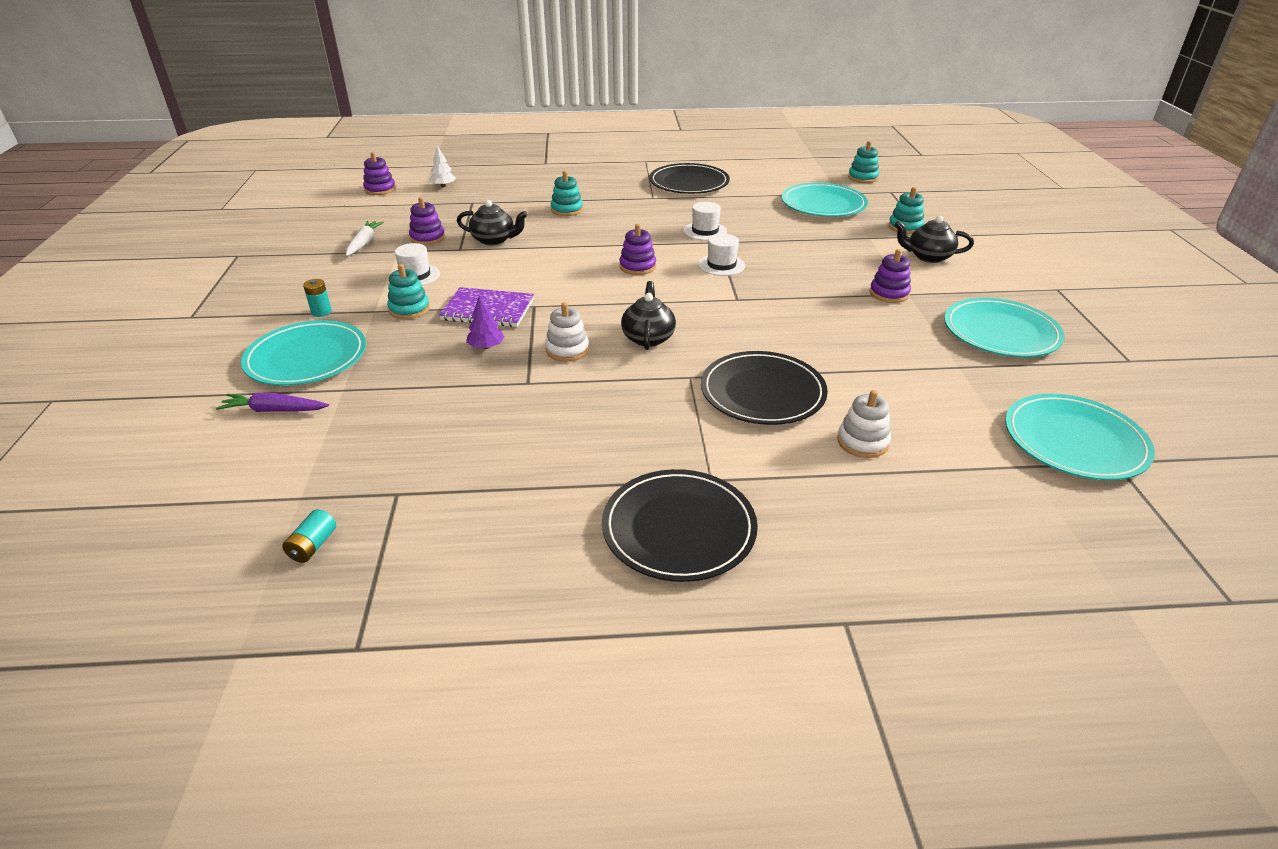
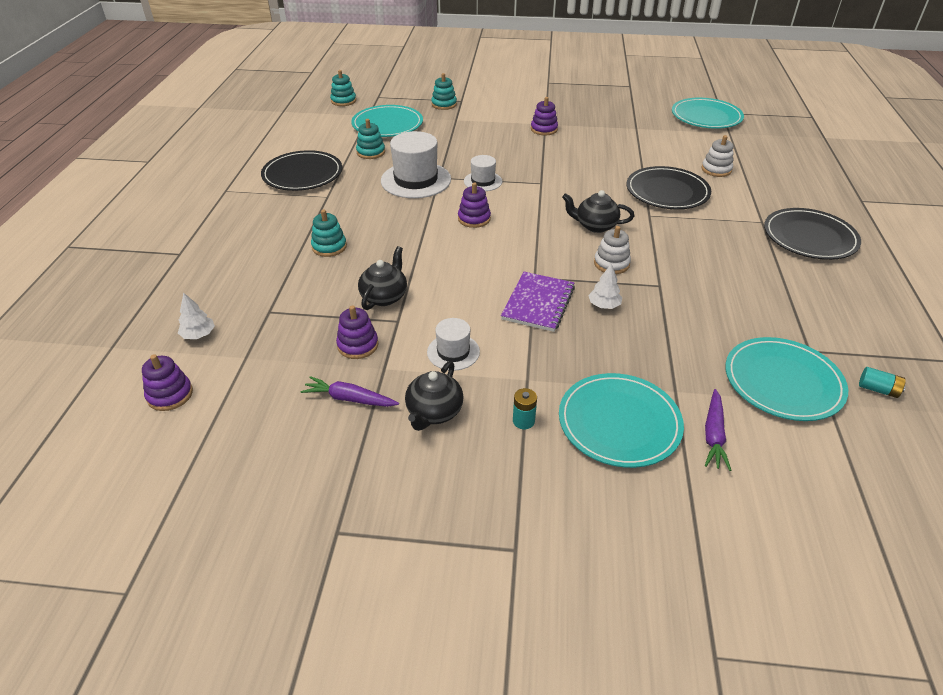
camera: 80 degrees left, 5 degrees up
white carrot [346,221,384,256] -> purple carrot [301,376,399,407]
turquoise stacking toy [387,264,430,319] -> turquoise stacking toy moved to [356,119,385,159]
purple tree [466,296,504,349] -> white tree [588,264,622,309]
white hat [684,202,727,241] -> white hat [381,131,451,198], size x1.82
black teapot [895,216,974,263] -> black teapot moved to [405,361,464,431]
turquoise plate [944,298,1065,357] -> turquoise plate moved to [725,337,848,421]

